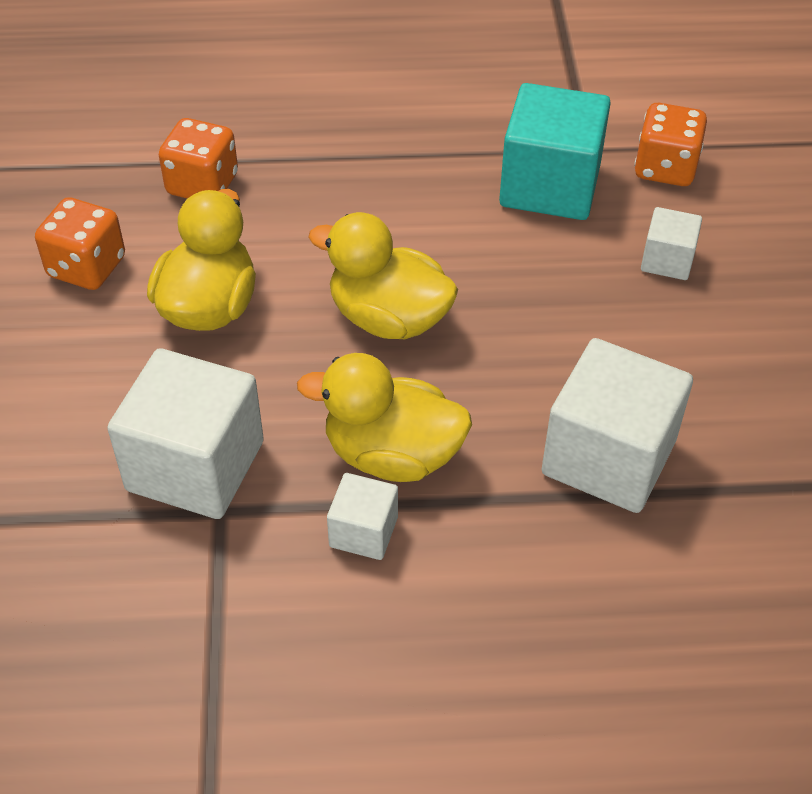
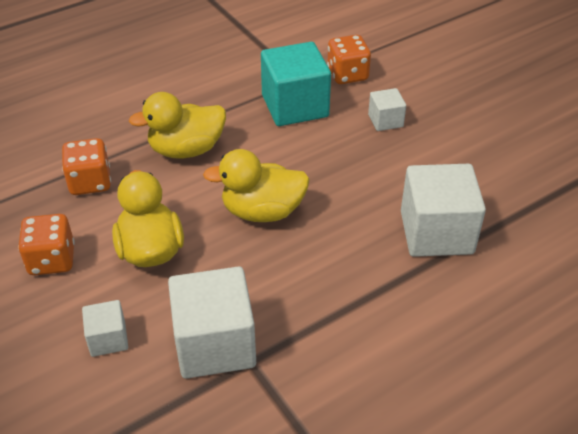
camera: 30 degrees left, 5 degrees down
yellow duck [297,353,472,482] -> yellow duck moved to [129,92,226,158]
white cube [327,473,398,560] -> white cube moved to [82,300,128,357]

